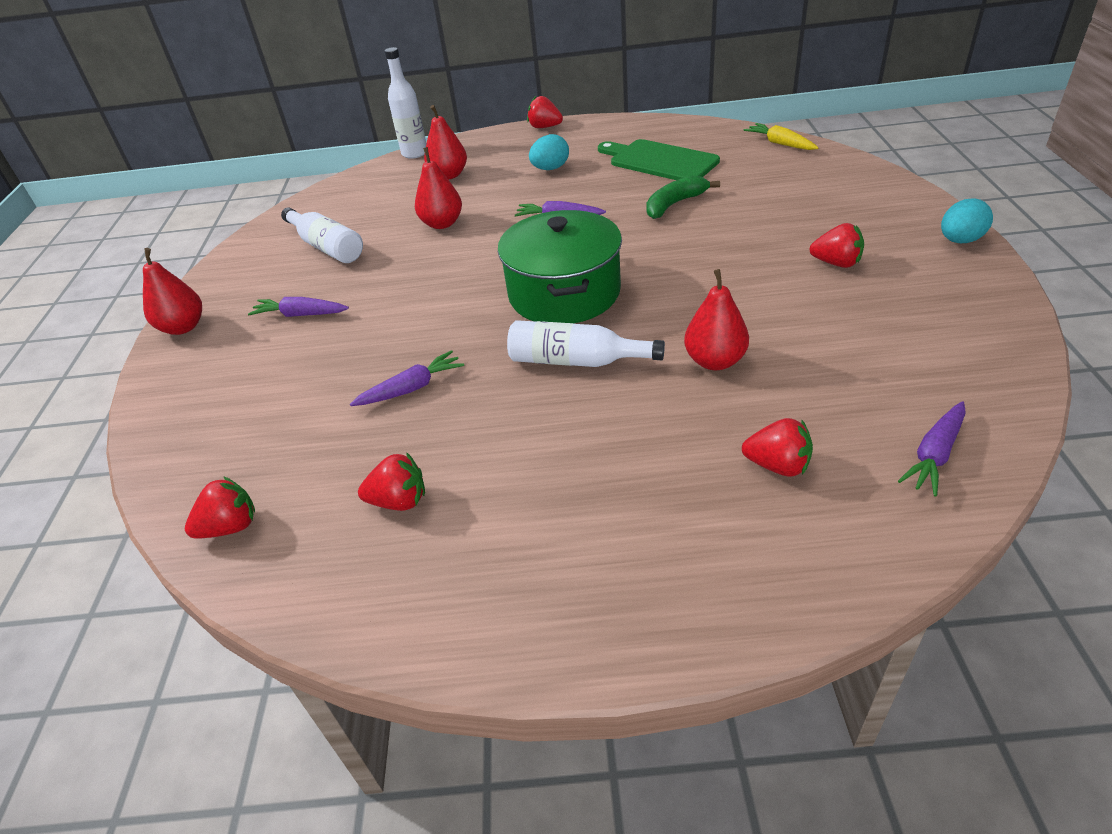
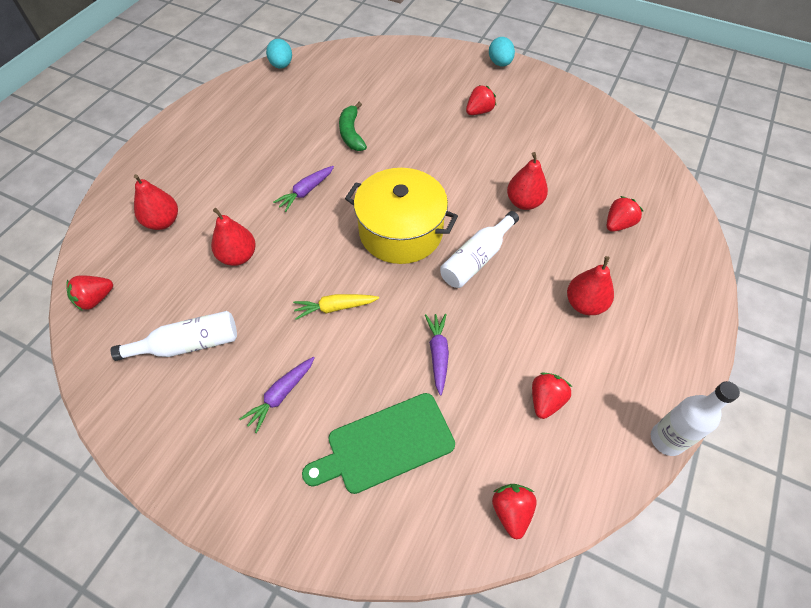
camera: 65 degrees left, 15 degrees up
red pear [143,248,202,335] -> red pear moved to [567,256,614,315]
white bottle [384,47,426,159] -> white bottle moved to [651,381,740,456]
green pot [498,210,622,323] -> yellow pot [345,168,458,264]
red strawberry [527,96,563,128] -> red strawberry moved to [67,275,113,311]
turquoise egg [529,134,569,170] -> turquoise egg moved to [266,39,292,69]
green cutting board [598,139,720,180] -> green cutting board moved to [302,393,455,494]
yellow carrot [744,123,819,150] -> yellow carrot moved to [293,294,379,320]
purple carrot [898,401,966,497] -> none

